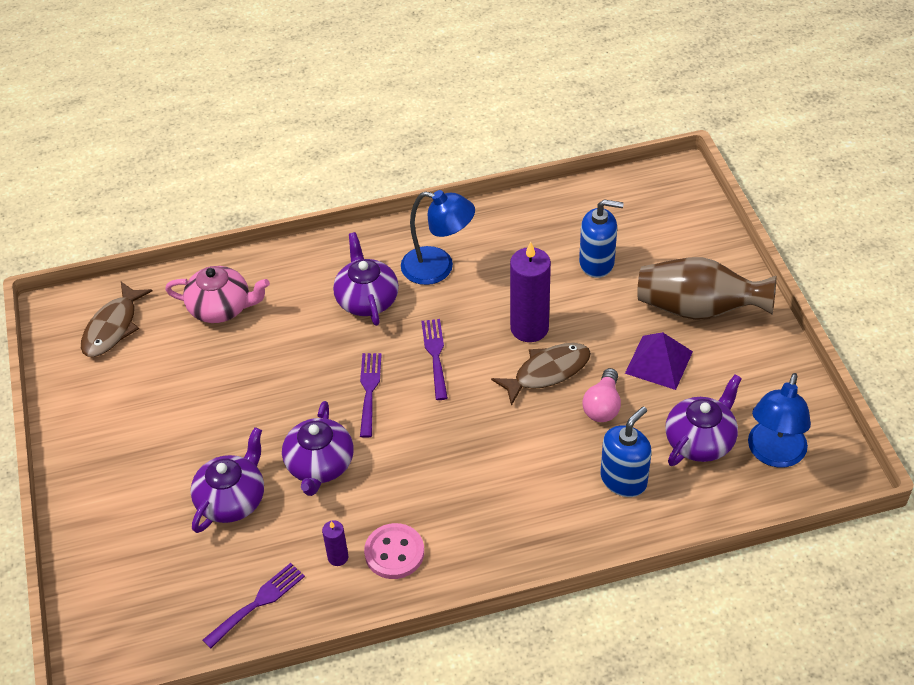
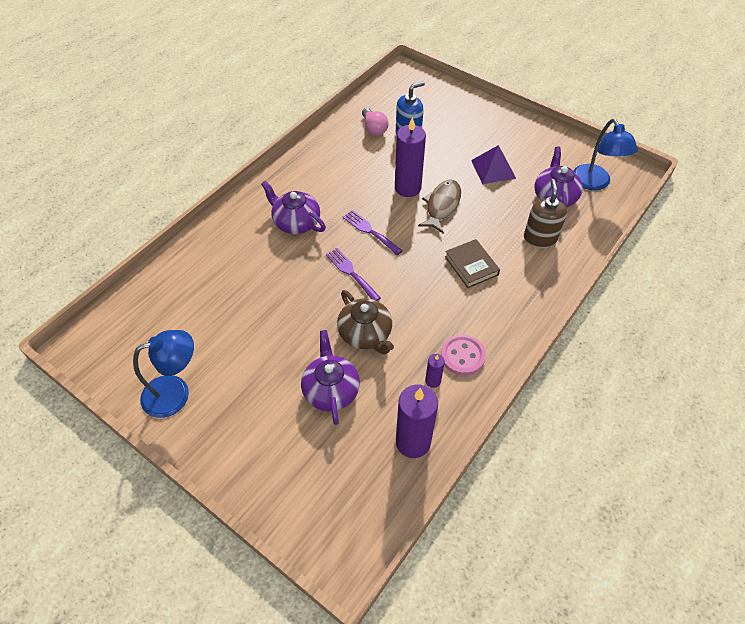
camera: 40 degrees left, 5 degrees up
brown fish [81,282,152,357] -> none
pink teapot [165,266,270,323] -> none
purple fork [203,563,305,649] -> purple candle [396,384,438,458]
purple teapot [282,401,354,496] -> brown teapot [337,290,394,355]
blue lamp [401,190,475,285] -> blue lamp moved to [133,330,194,418]
pink light bulb [582,368,621,422] -> pink light bulb moved to [362,108,389,136]
blue soap dispenser [600,406,652,497] -> brown soap dispenser [524,179,567,248]
brown vase [637,257,776,320] -> none
none -> brown book [445,239,500,288]

